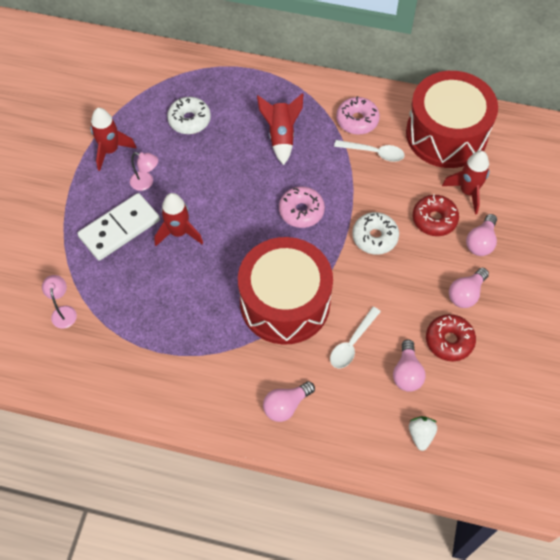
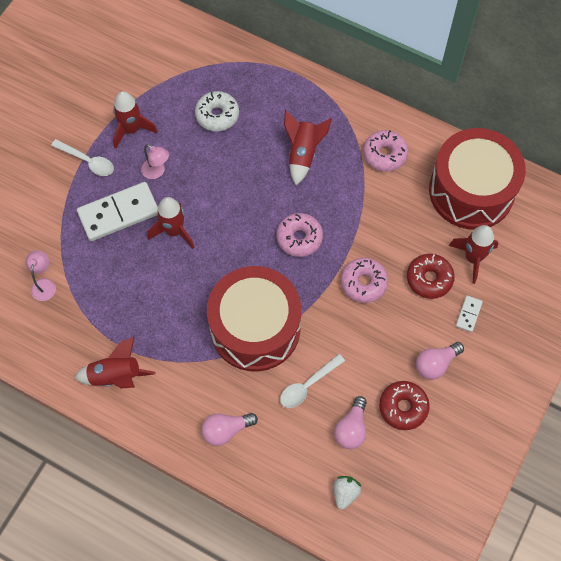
camera: 15 degrees right, 5 degrees up
white spoon [334,140,404,162] -> white spoon moved to [51,139,114,176]
white donut [352,212,399,255] -> pink donut [341,258,388,303]
pink light bulb [466,214,497,256] -> white domino [456,295,483,332]
none -> red rocket [74,337,155,389]

